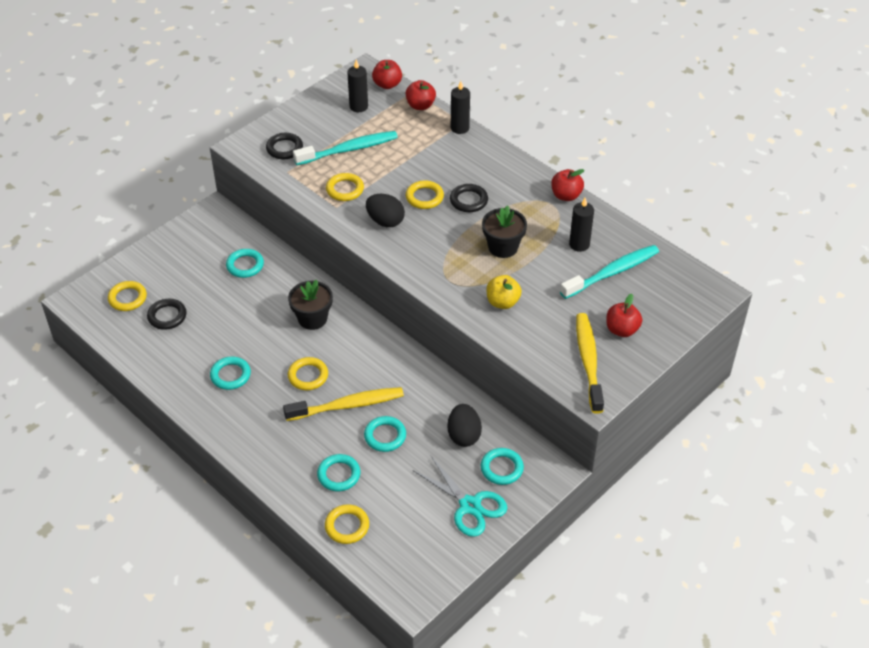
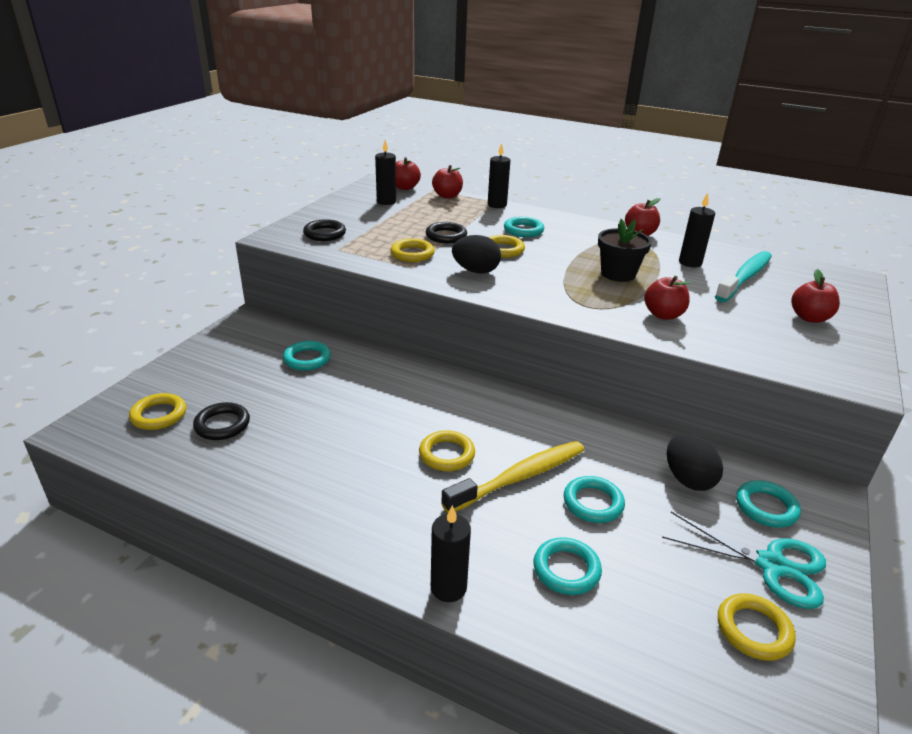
camera: 20 degrees left, 15 degrees down
turquoise ring [210,356,251,390] -> turquoise ring moved to [504,217,544,237]
black flower pot [288,279,333,330] -> none
turquoise toothbrush [293,131,398,165] -> none
yellow ring [325,504,369,544] -> yellow ring moved to [718,593,796,661]
black ring [450,184,488,212] -> black ring moved to [426,222,467,243]
yellow apple [486,275,522,309] -> red apple [644,276,691,320]
yellow toothbrush [576,313,604,414] -> none
none -> black candle [431,505,471,602]

